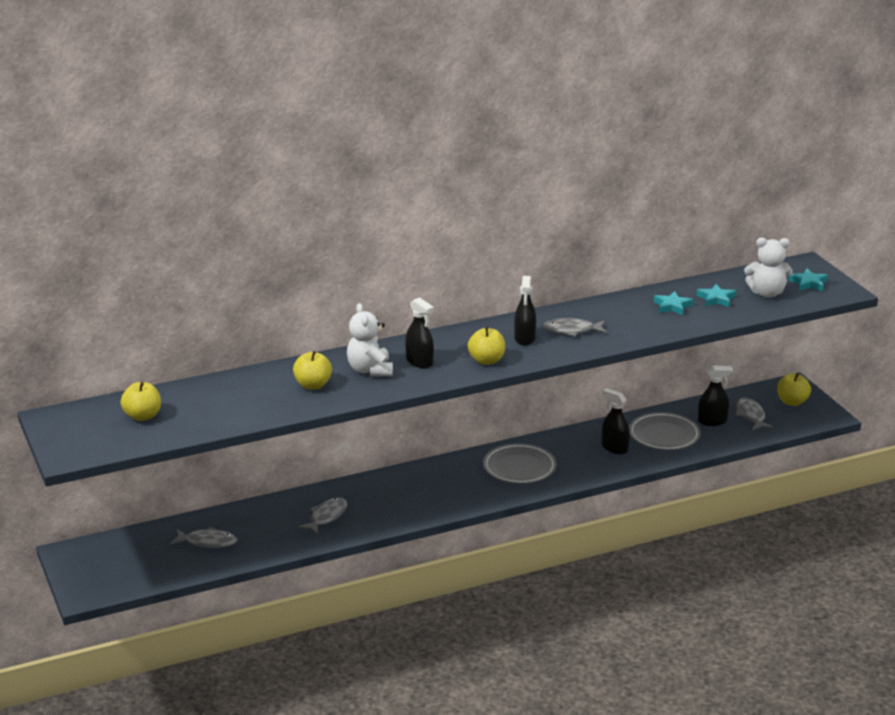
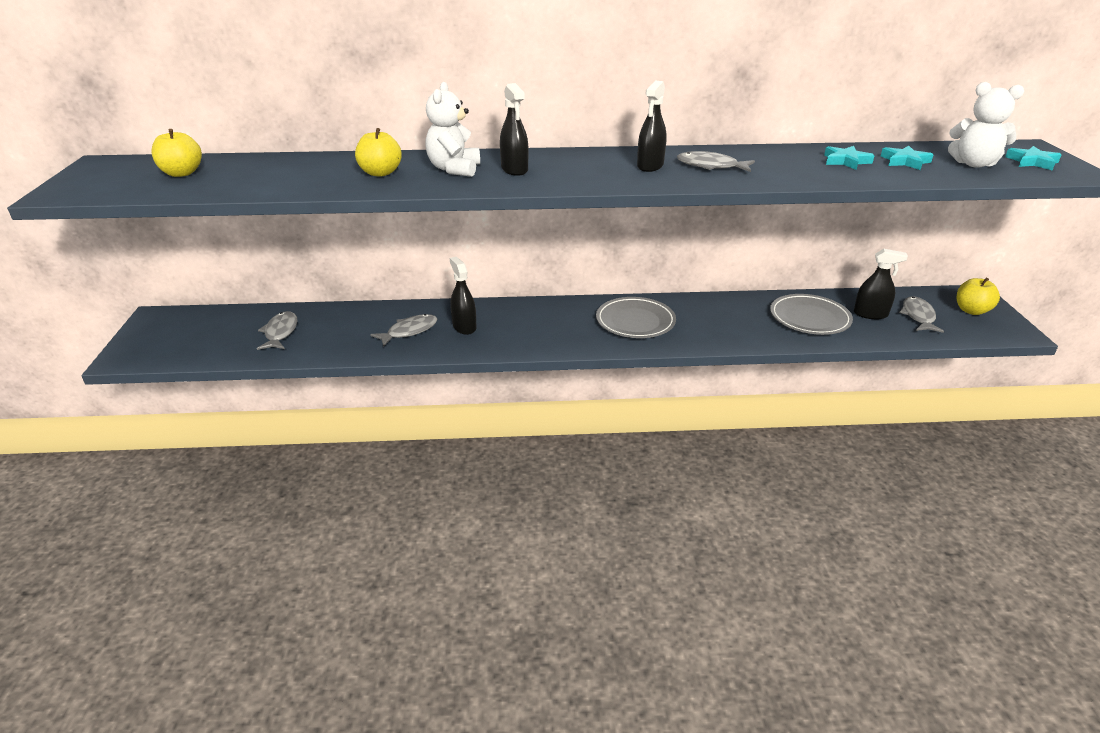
camera: 20 degrees right, 5 degrees up
grey fish [170,527,237,548] -> grey fish turned 120 degrees counterclockwise [257,311,297,350]
yellow apple [468,326,505,365] -> none
black spray bottle [602,388,630,454] -> black spray bottle moved to [450,257,476,335]

